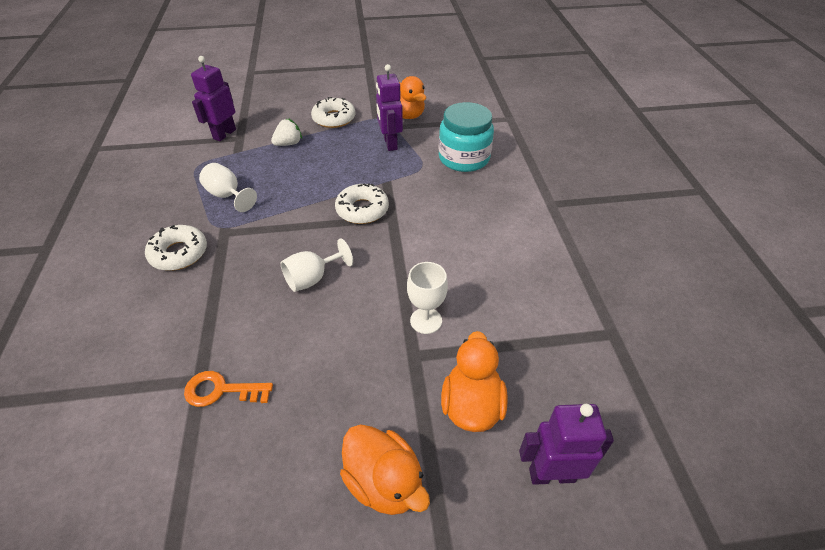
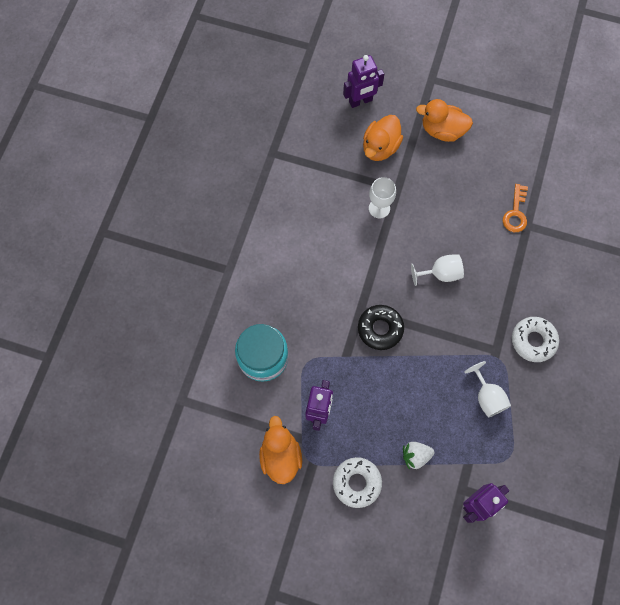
camera: 155 degrees left, 25 degrees up
orange key [184,371,273,407] -> orange key turned 75 degrees clockwise [503,184,528,232]
white donut [335,183,389,224] -> black donut [358,305,404,350]
orange duck [340,424,430,515] -> orange duck turned 60 degrees counterclockwise [416,99,473,142]
purple robot [519,404,614,485] -> purple robot turned 45 degrees counterclockwise [343,55,384,108]

